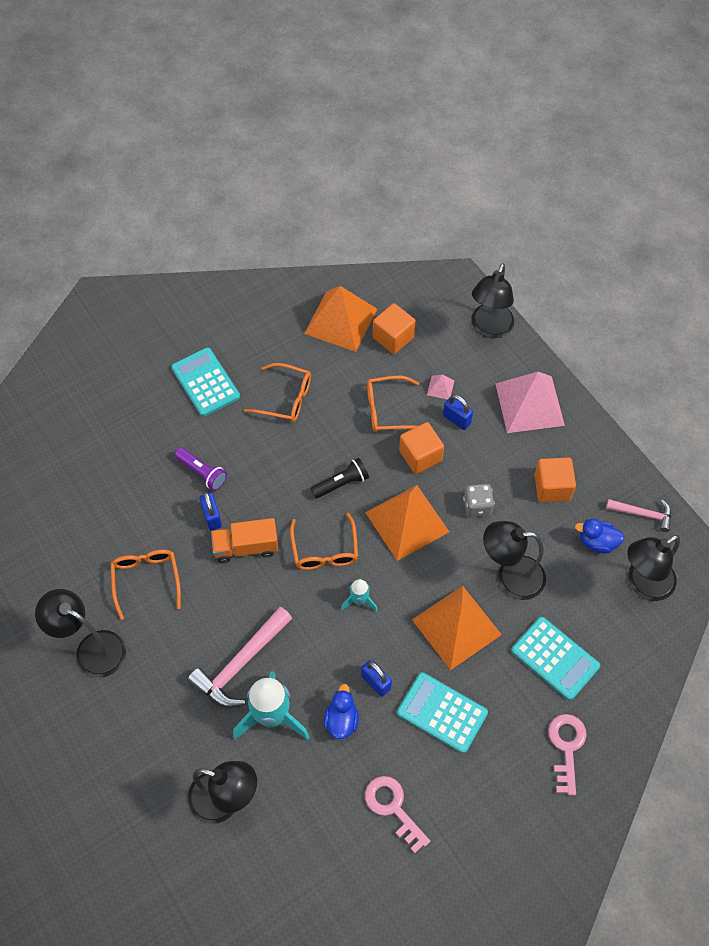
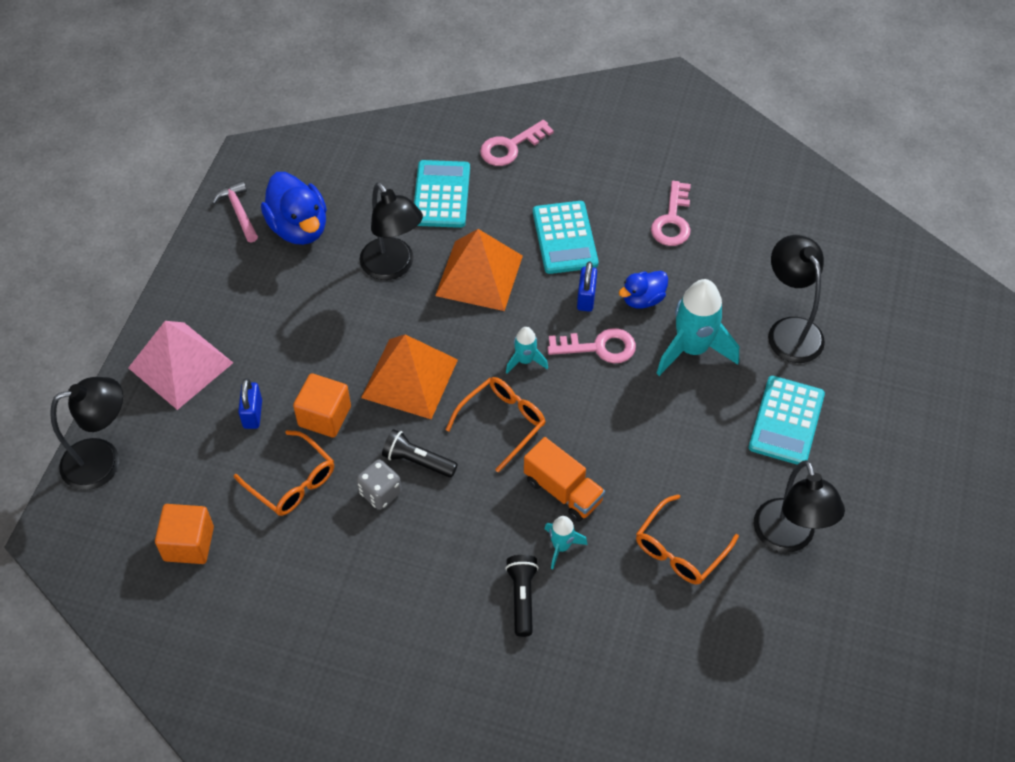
camera: 130 degrees left, 5 degrees down
turquoise calculator [171,348,240,417] -> turquoise calculator moved to [749,376,825,465]
purple flashlight [174,448,227,491] -> black flashlight [505,555,539,637]
pink hammer [187,607,292,708] -> none
blue padlock [200,492,222,530] -> turquoise rocket [545,516,588,569]
orange glasses [244,363,311,422] -> none
orange pyramid [304,286,377,352] -> none
pink pyramid [427,375,454,400] -> none
grey dice [463,484,494,517] -> grey dice moved to [357,460,402,510]
orange cube [534,457,576,502] -> none
blue duck [575,519,624,553] -> blue duck [261,172,327,245], size x1.70
black lamp [627,535,680,601] -> none
none -> pink key [547,328,636,363]

